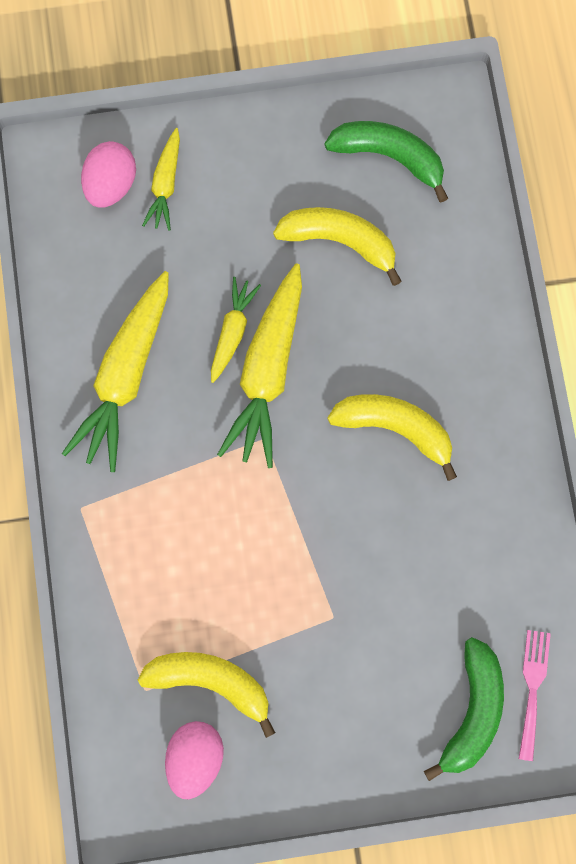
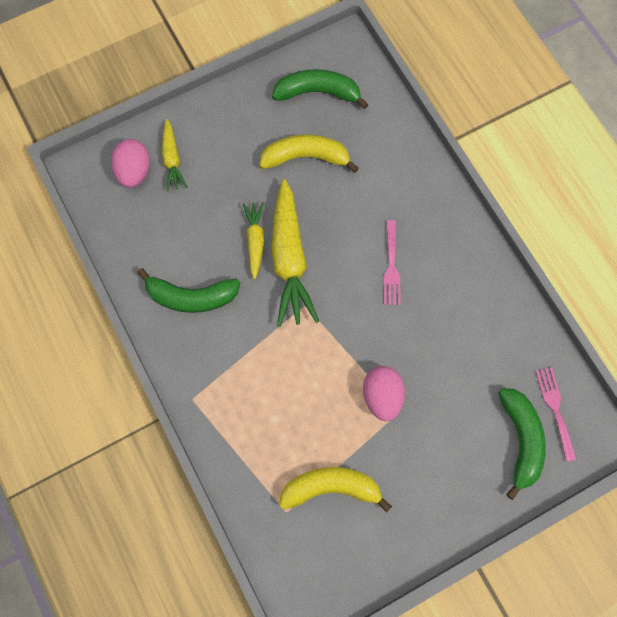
camera: 20 degrees left, 5 degrees down
yellow carrot [62,271,169,472] -> green banana [137,268,240,313]
pink egg [165,721,224,799] -> pink egg moved to [363,366,405,421]
yellow banana [327,394,457,481] -> pink fork [383,220,401,305]

